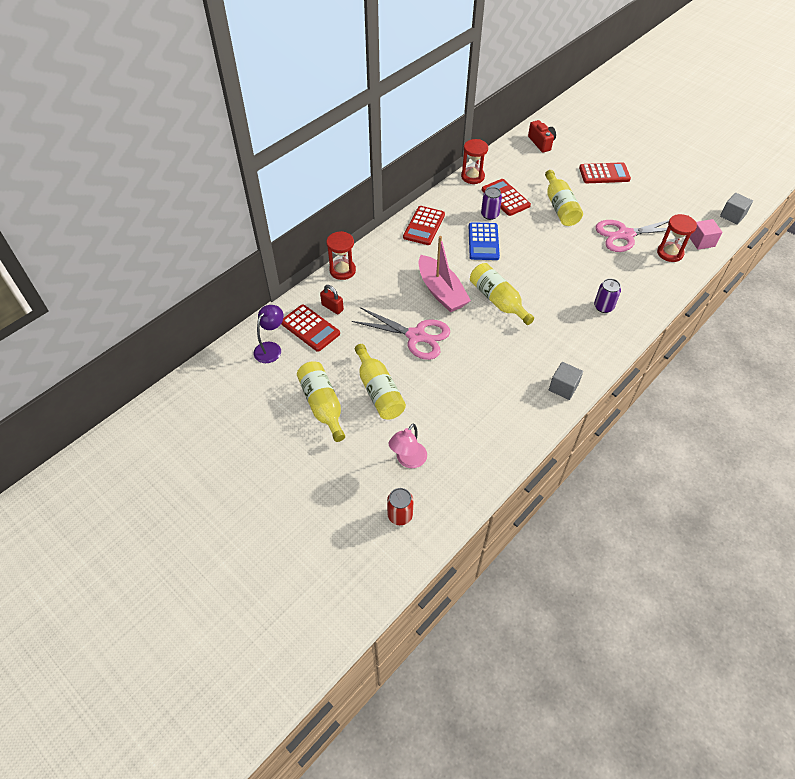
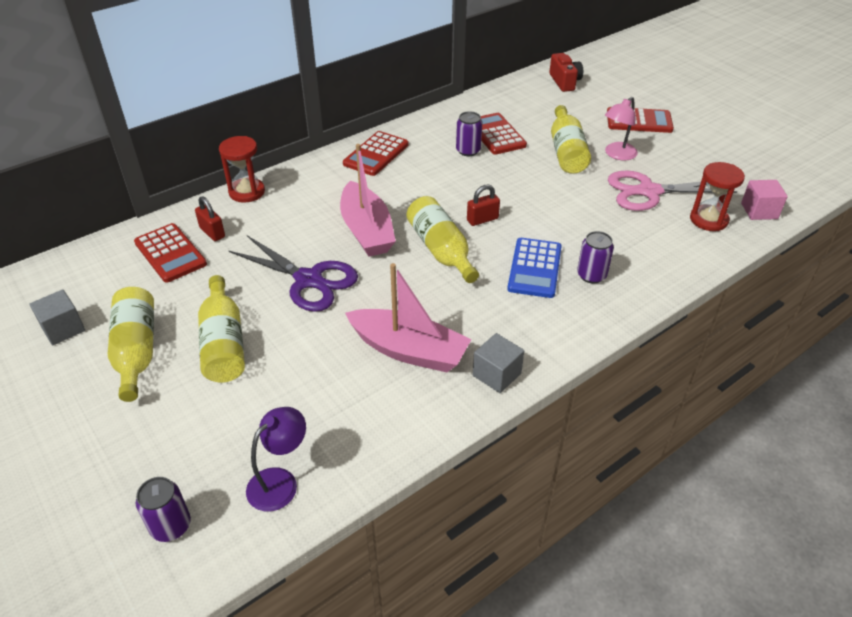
camera: 10 degrees right, 10 degrees down
purple lamp [254,305,284,363] -> purple lamp moved to [246,407,306,512]
pink scissors [352,307,450,360] -> purple scissors [229,235,358,312]
red can [387,488,413,525] -> purple can [136,477,191,542]
pink lamp [389,424,427,468] -> pink lamp moved to [605,97,638,161]
red hourglass [461,139,488,184] -> none
blue calculator [469,222,500,260] -> blue calculator moved to [507,238,562,298]
grey cube [720,193,753,225] -> grey cube moved to [30,290,85,345]
none -> pink boat [345,263,472,372]
none -> red padlock [467,184,500,226]

